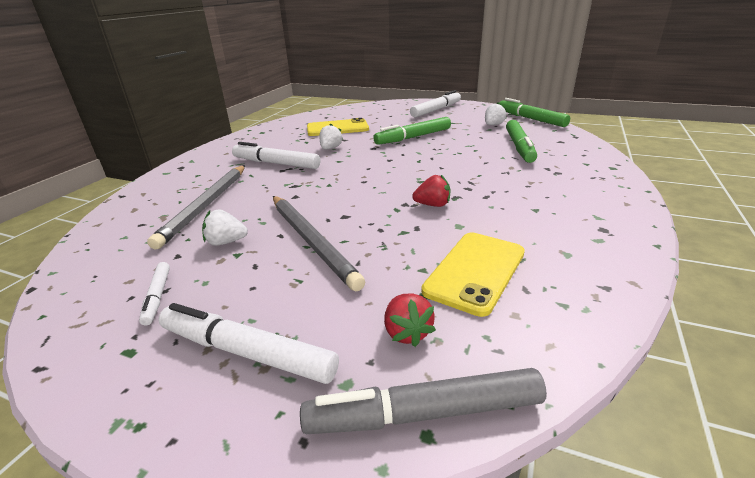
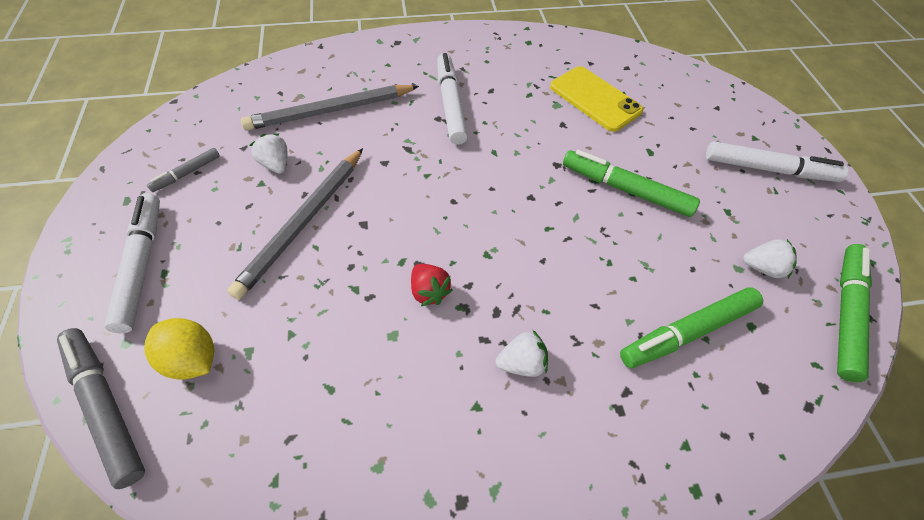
camera: 55 degrees right, 25 degrees up
white marker [139,262,170,325] -> grey marker [147,148,220,192]
white strawberry [319,123,343,149] -> white strawberry moved to [496,330,548,377]
red strawberry [384,293,436,347] -> yellow lemon [144,318,214,380]
yellow phone [421,232,525,317] -> none

